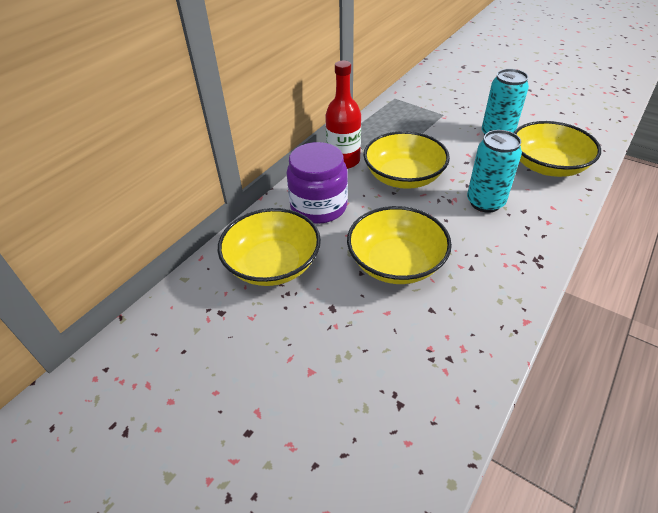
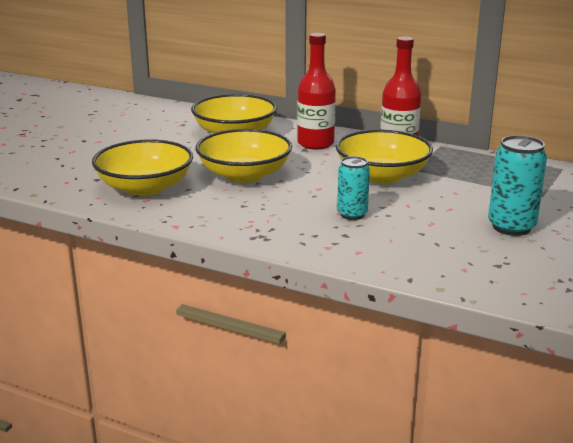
camera: 80 degrees right, 20 degrees down
purple jar [287,142,348,224] -> red bottle [297,33,336,149]
turquoise can [467,130,522,213] -> turquoise can [337,156,370,220], size x0.66
yellow bowl [514,121,601,177] -> yellow bowl moved to [92,139,193,196]

